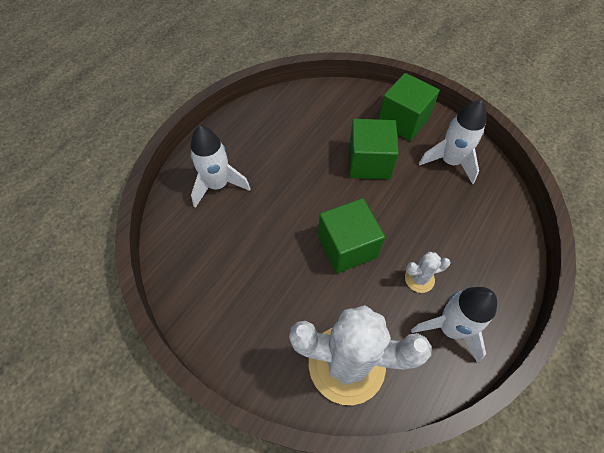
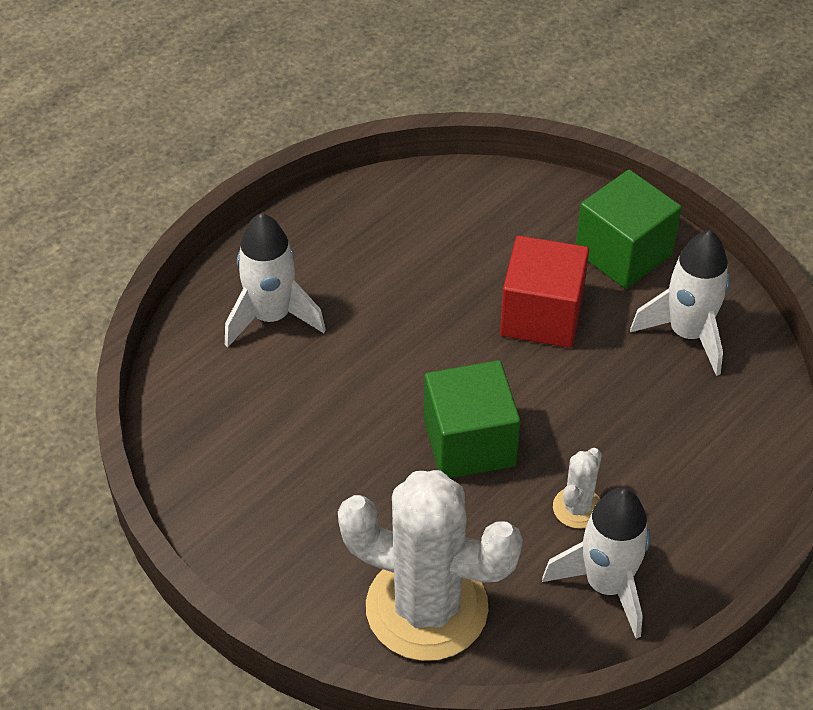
camera: 10 degrees right, 10 degrees down
green cube [349,119,399,180] -> red cube [500,236,589,348]
white cactus [405,252,451,293] -> white cactus turned 60 degrees counterclockwise [553,448,602,529]

